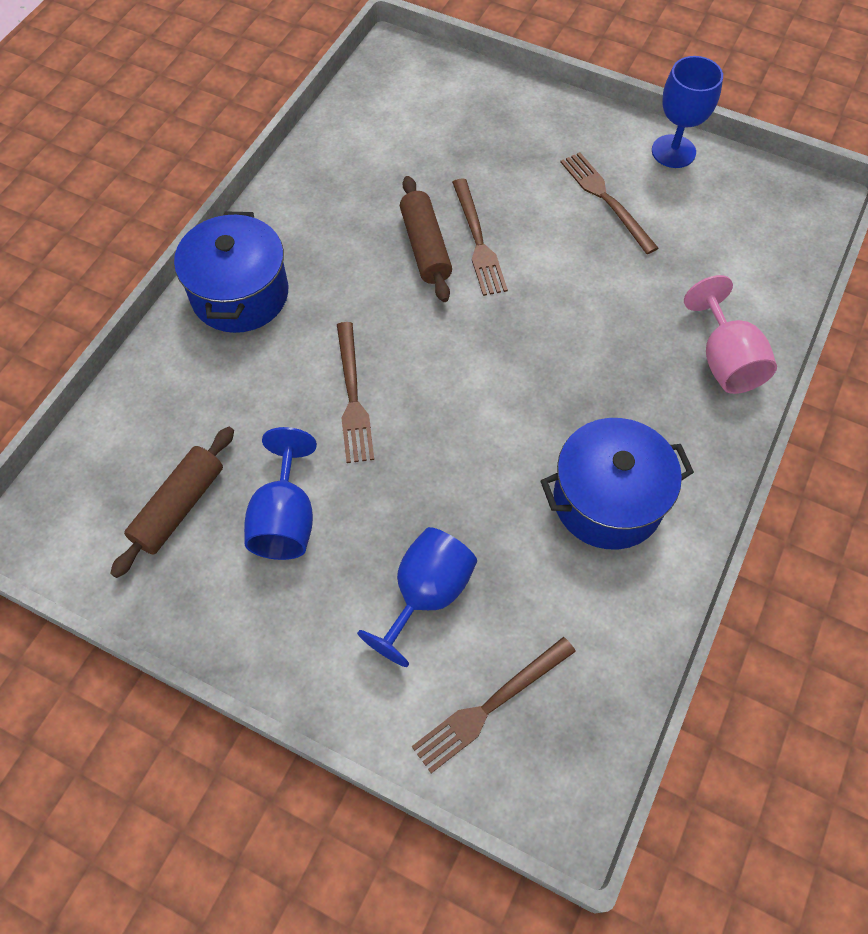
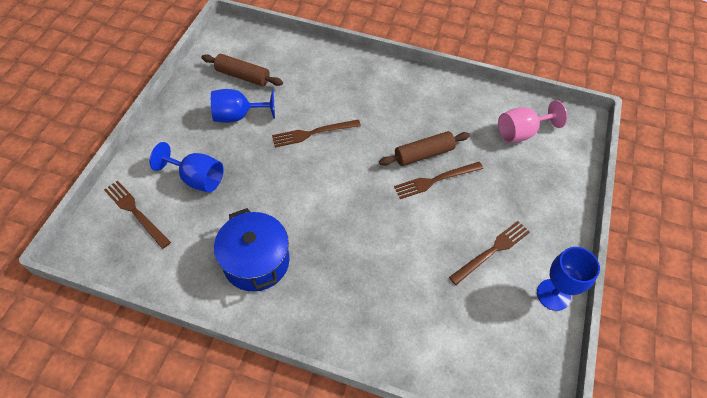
camera: 80 degrees right, 5 degrees down
blue pot [174,211,288,333] -> none
pink goblet [684,275,777,394] -> pink goblet moved to [498,100,568,143]

